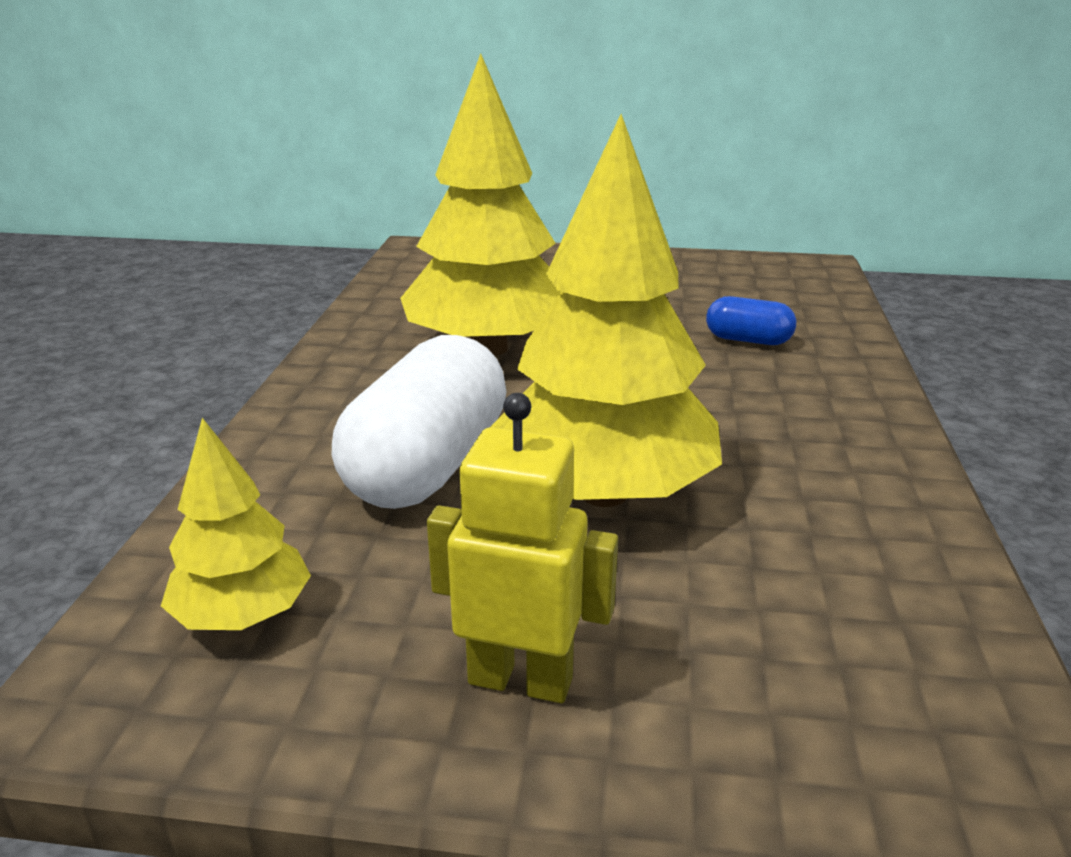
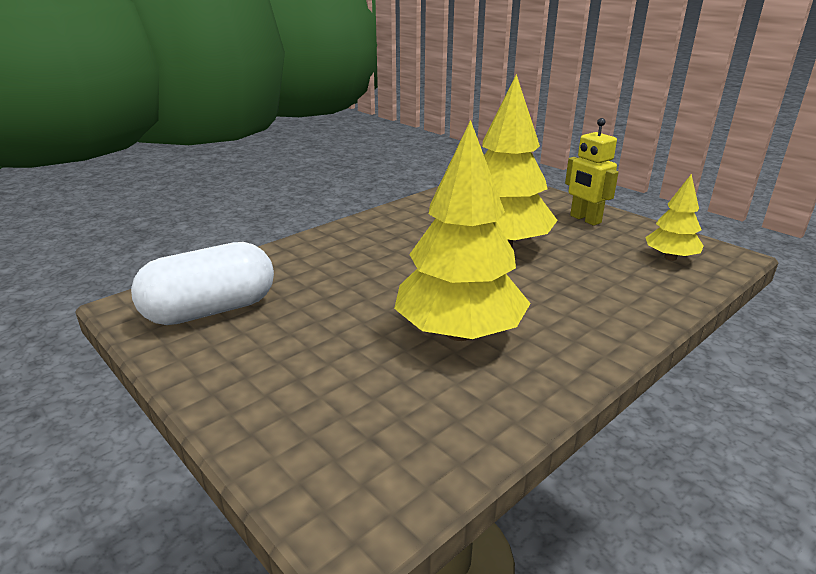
camera: 140 degrees left, 0 degrees up
white capsule [332,335,507,509] -> white capsule moved to [131,242,274,325]
blue capsule [706,296,796,345] -> none

